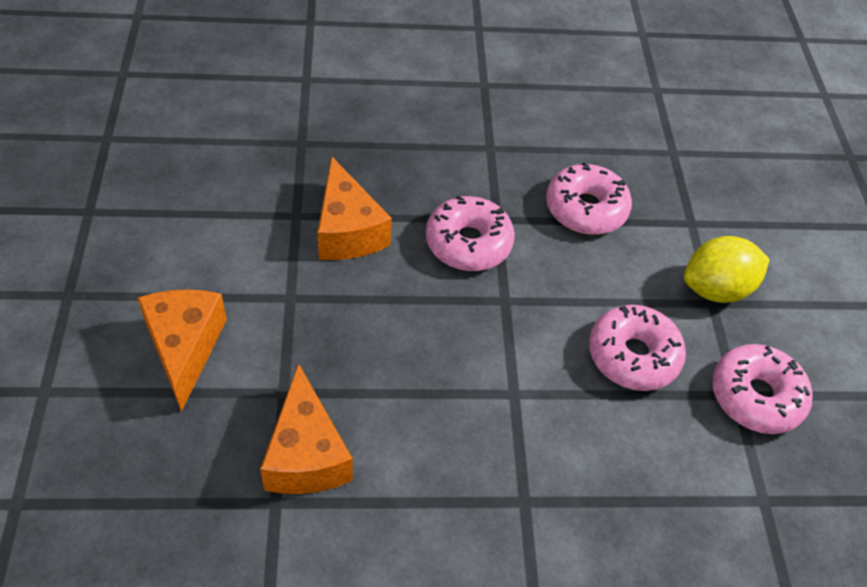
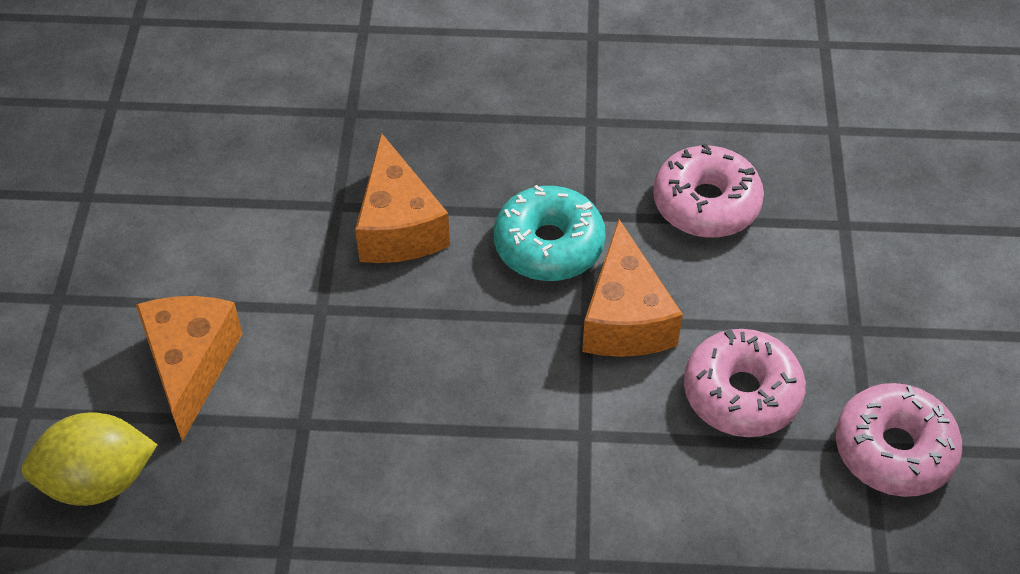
camera: 10 degrees right, 0 degrees up
orange cheese [260,363,353,494] -> orange cheese moved to [582,219,683,357]
pink donut [426,196,515,271] -> turquoise donut [494,185,606,281]
yellow lemon [684,236,770,303] -> yellow lemon moved to [22,412,158,506]

